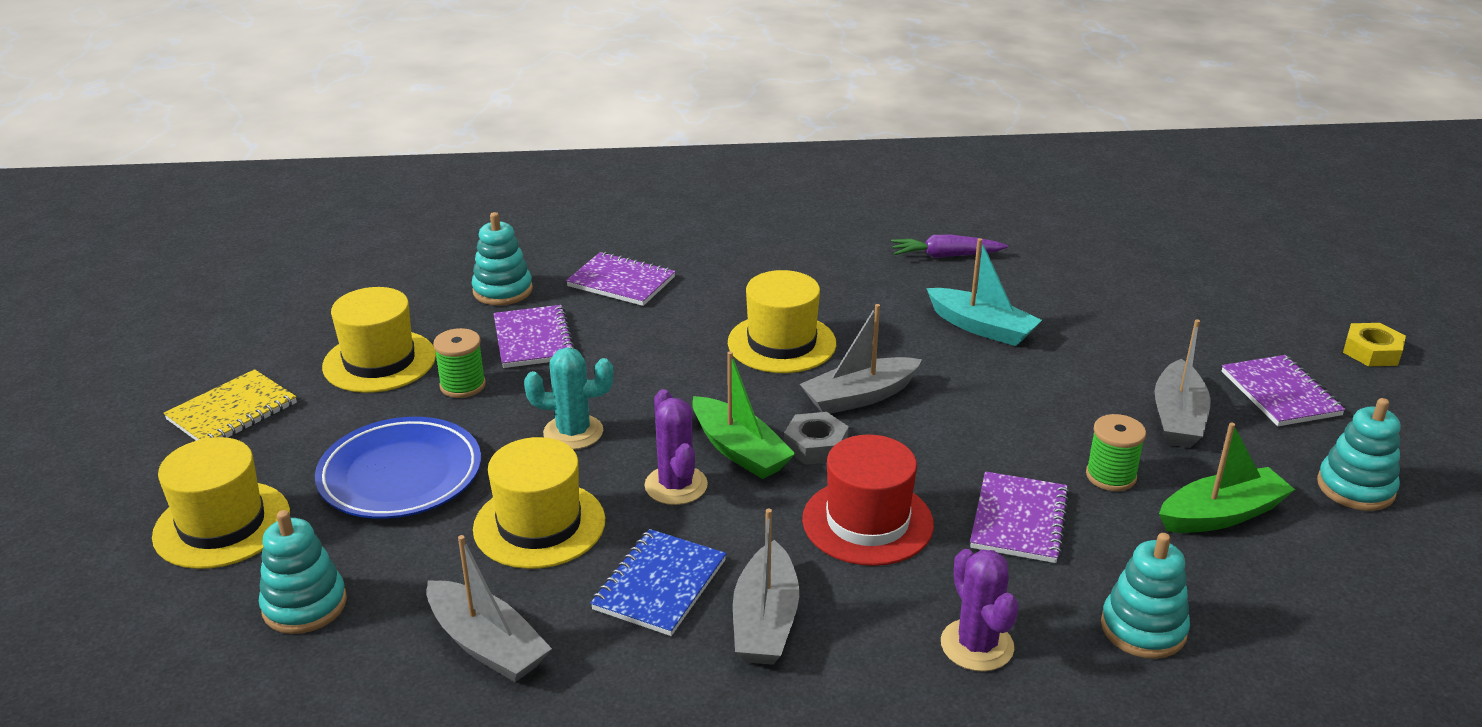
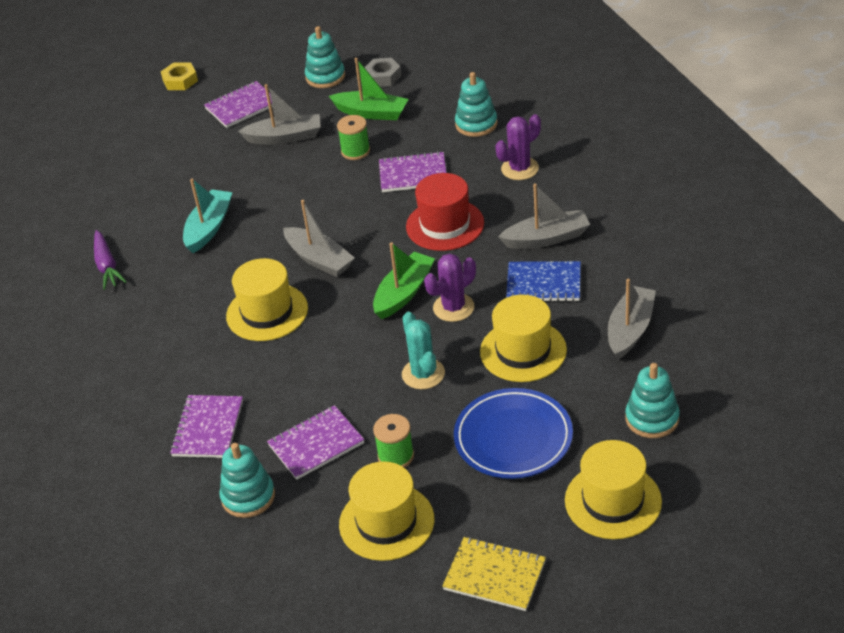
camera: 105 degrees left, 10 degrees up
grey nut [784,412,849,465] -> grey nut moved to [364,58,401,86]
green boat [1159,422,1295,533] -> green boat turned 150 degrees clockwise [329,58,408,120]

